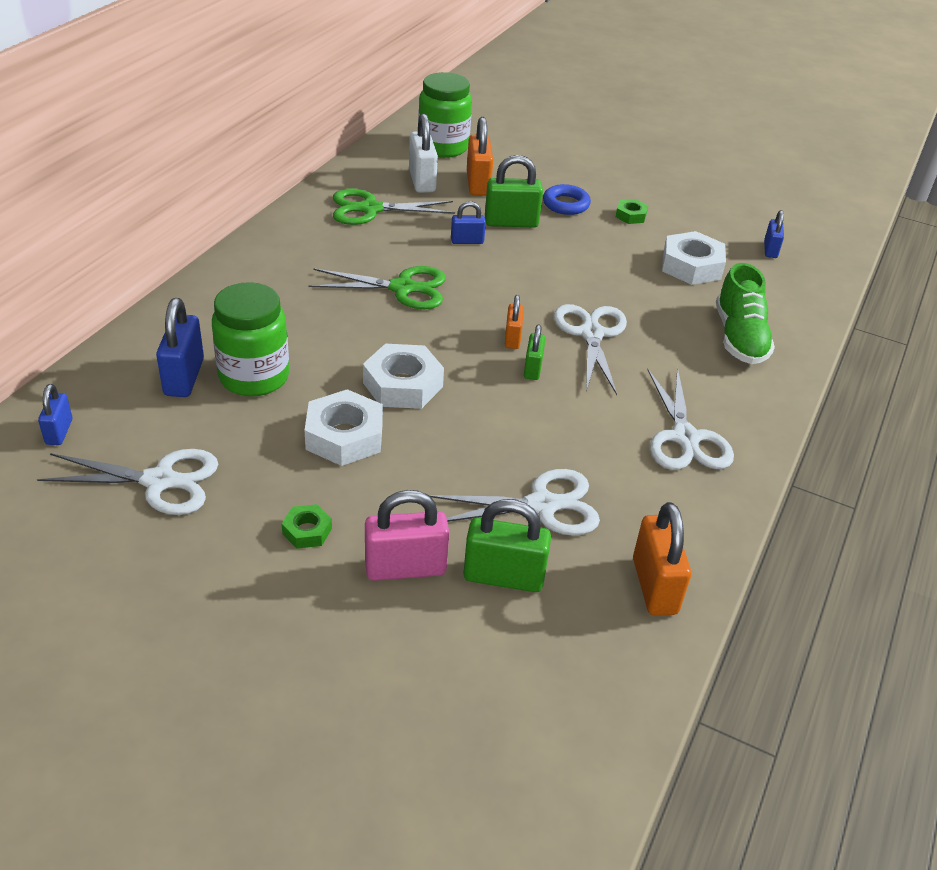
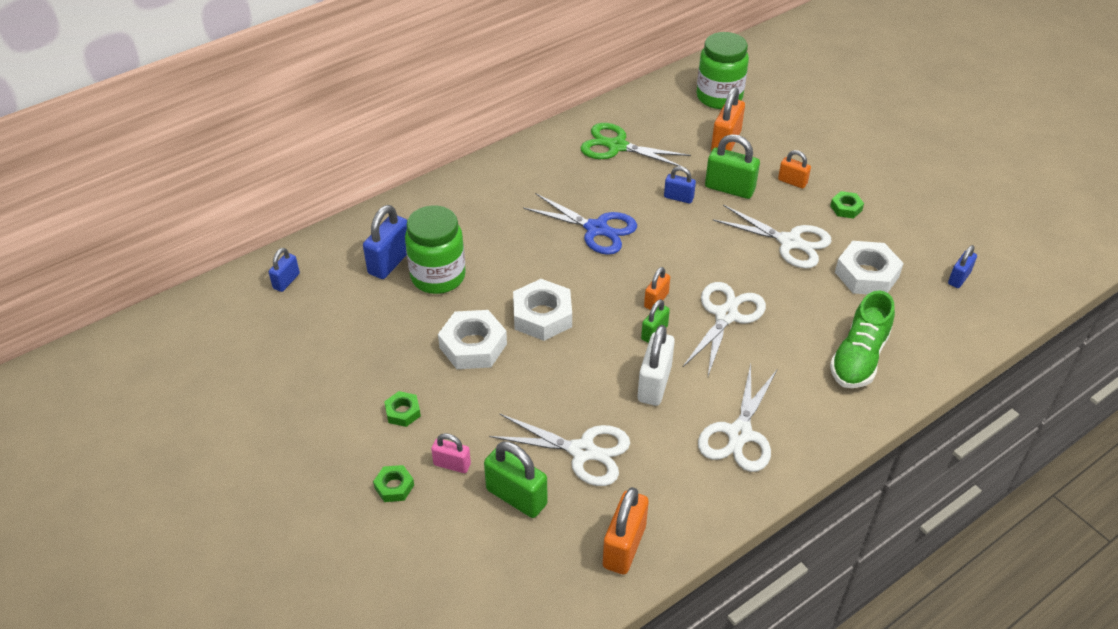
camera: 30 degrees right, 5 degrees up
white scissors [37,449,218,515] -> white scissors moved to [713,205,832,269]
green scissors [309,266,446,309] -> blue scissors [523,193,637,255]
pink padlock [365,490,449,581] -> pink padlock [431,433,471,473], size x0.59
white padlock [409,113,438,193] -> white padlock moved to [638,325,675,406]
blue ring [543,184,591,215] -> orange padlock [778,150,811,189]
none -> green nut [373,465,414,502]

